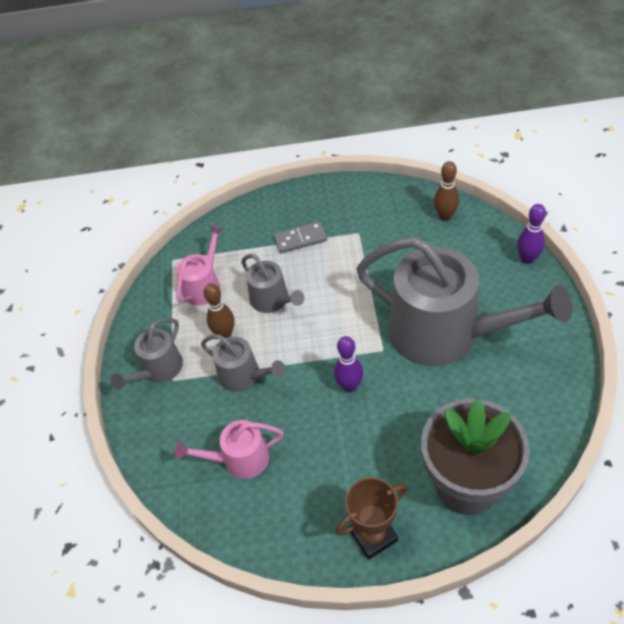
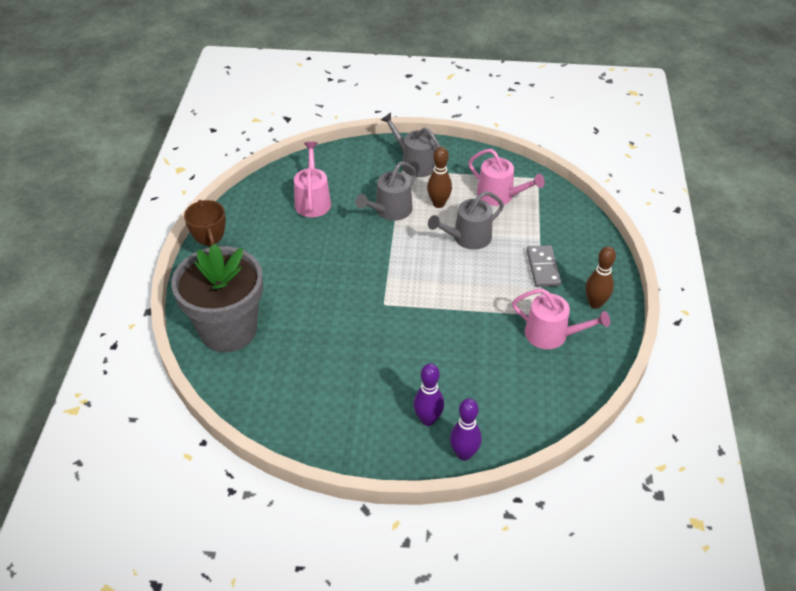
camera: 95 degrees right, 5 degrees down
purple bowling pin [334,336,363,392] -> purple bowling pin moved to [413,363,444,426]
grey watering can [356,237,573,366] -> none
brown bowling pin [434,161,459,221] -> brown bowling pin moved to [585,246,616,309]
none -> pink watering can [512,289,610,349]

